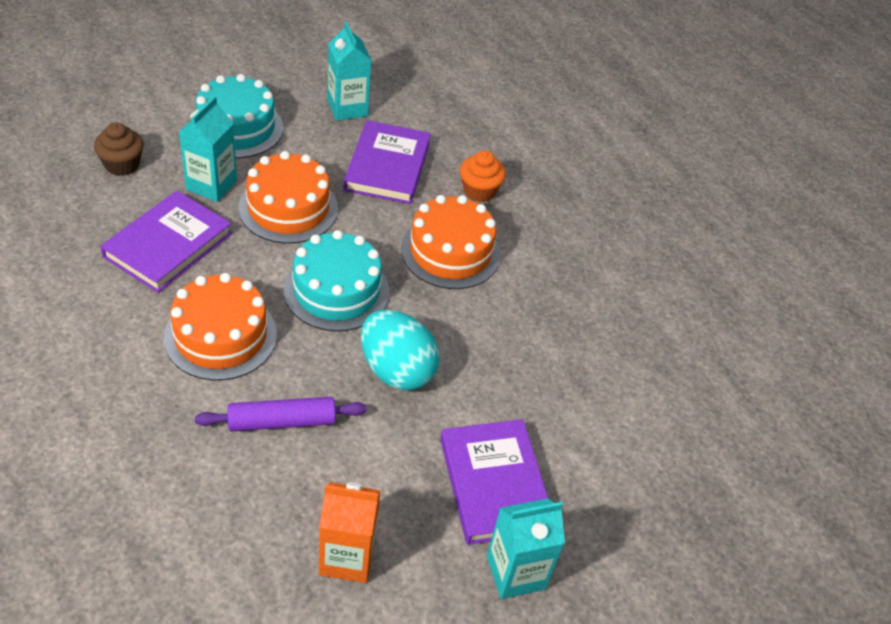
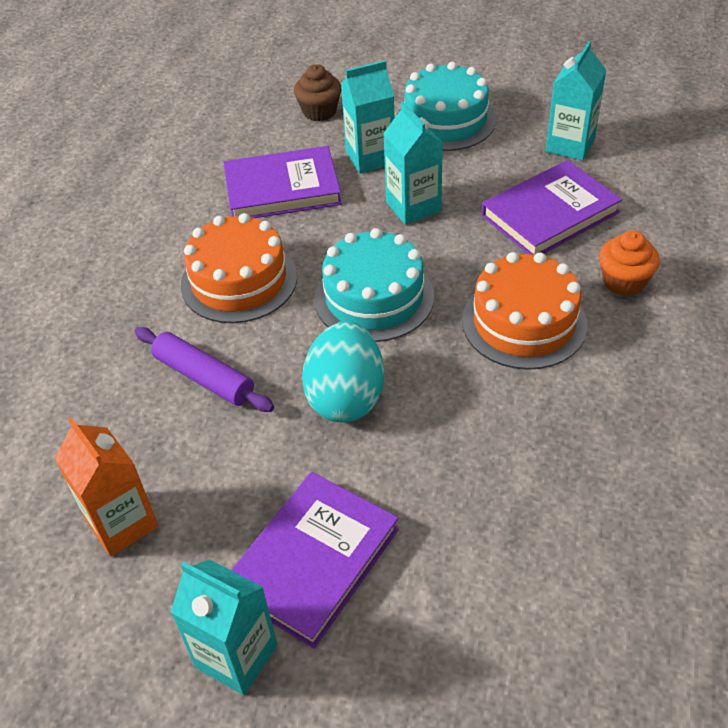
camera: 55 degrees right, 0 degrees up
orange cake [239,151,338,244] -> turquoise carton [383,102,443,225]

